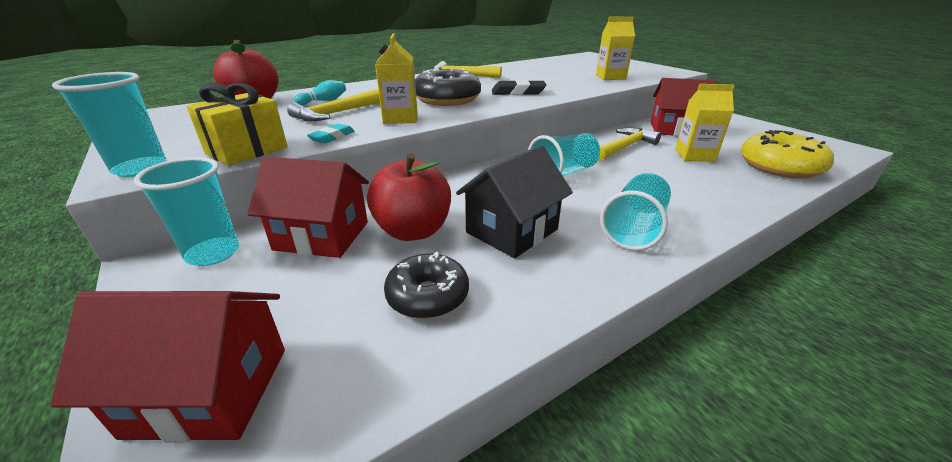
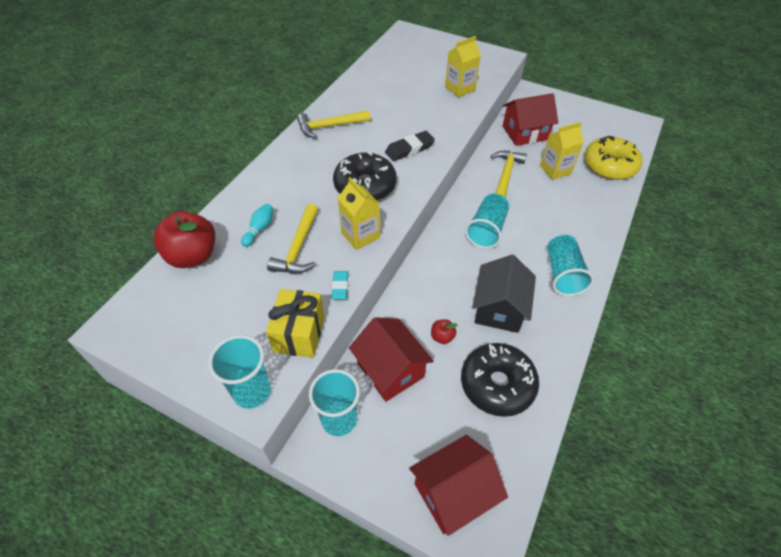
camera: 30 degrees left, 20 degrees up
red house [248,157,369,258] -> red house turned 75 degrees clockwise [349,317,434,402]
red apple [367,153,451,241] -> red apple [431,319,458,344], size x0.44
black donut [384,251,469,319] -> black donut [461,343,539,417], size x1.51

